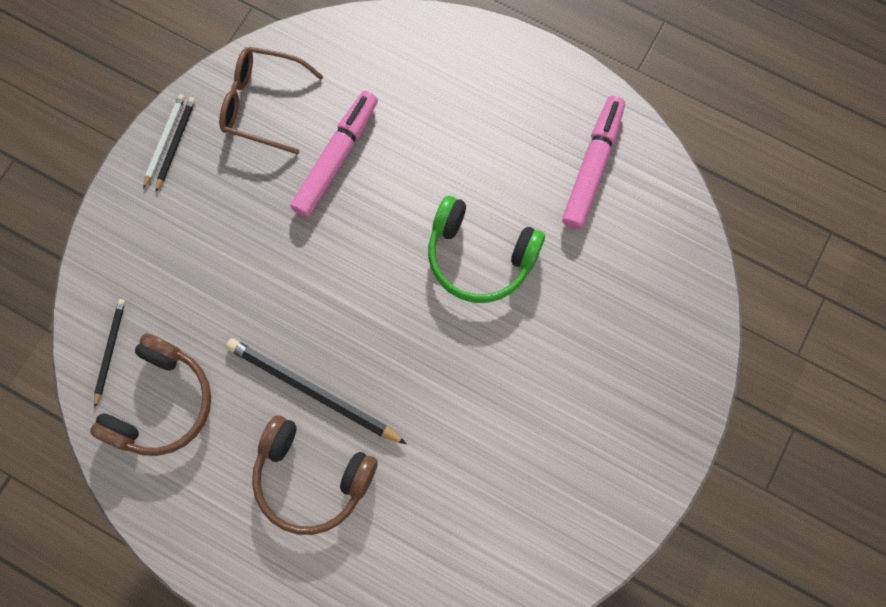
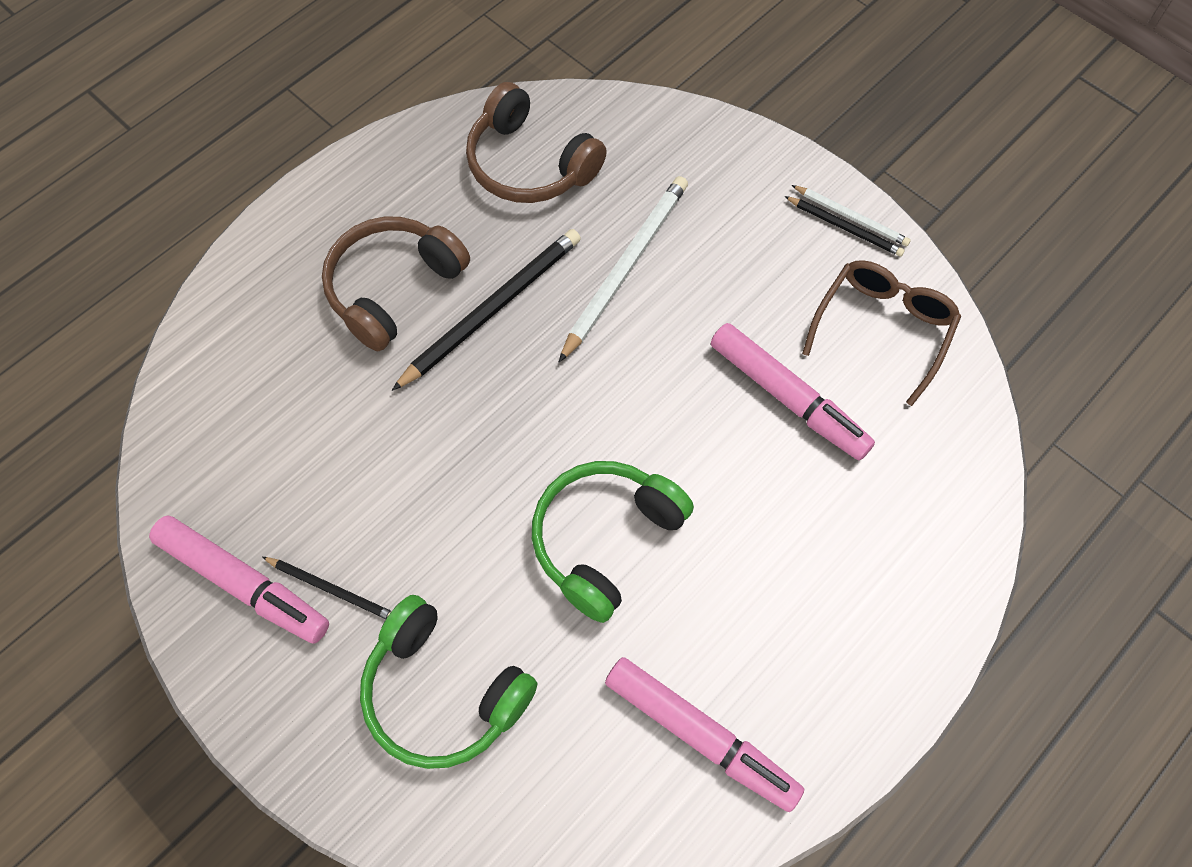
camera: 105 degrees right, 10 degrees down
black pencil [94,299,125,408] -> black pencil moved to [262,557,391,619]
none -> pink marker [149,515,329,644]
none -> green headphones [360,595,537,769]
none -> white pencil [559,176,688,362]

